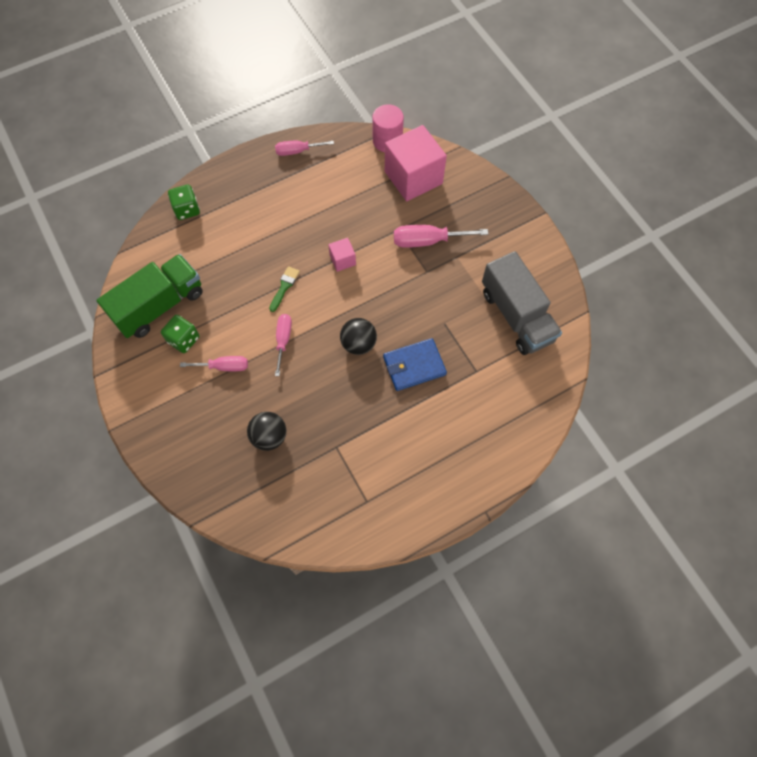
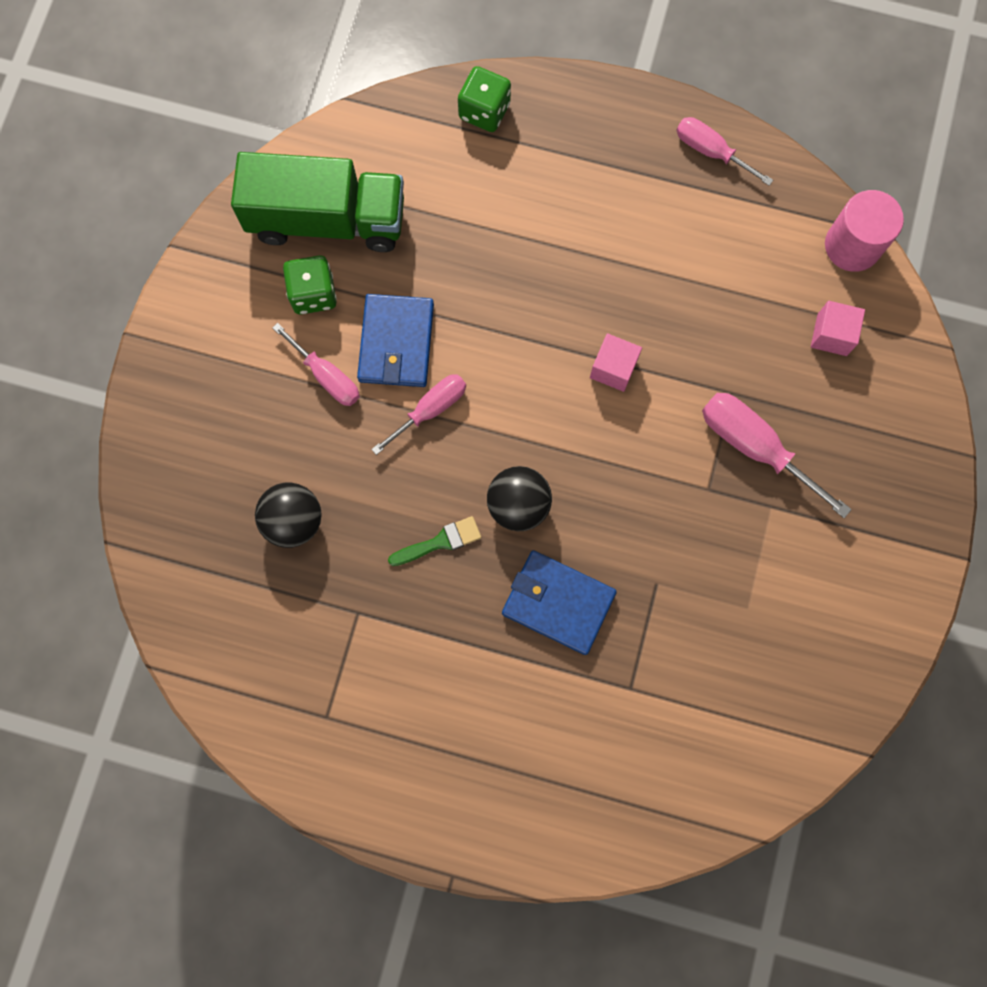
camera: 45 degrees right, 10 degrees up
green brush [269,266,300,312] -> green brush moved to [388,516,481,566]
pink cube [385,125,447,201] -> pink cube [811,301,865,356], size x0.46
grey truck [482,251,562,355] -> none
none -> blue wallet [357,294,434,387]

